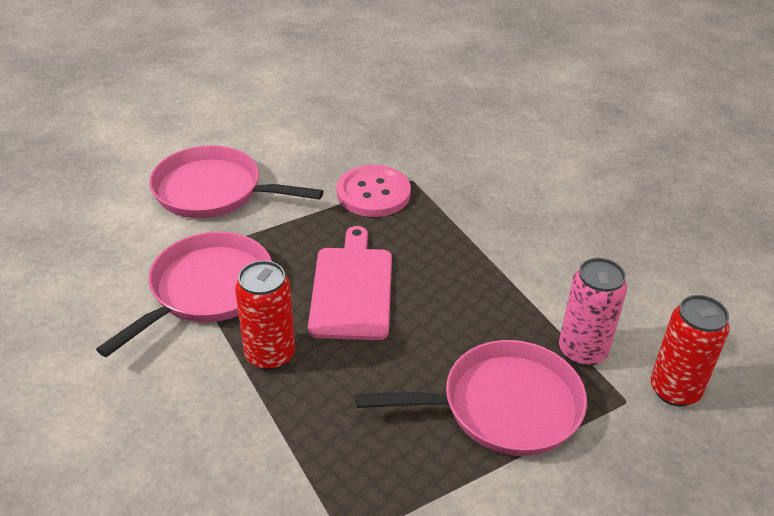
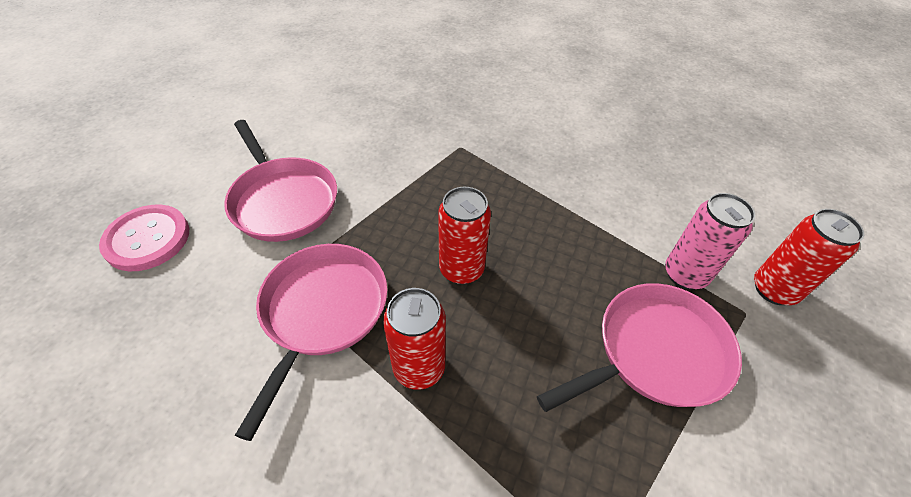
camera: 20 degrees left, 10 degrees up
pink pan [149,145,323,218] -> pink pan turned 120 degrees counterclockwise [224,120,337,242]
pink cutting board [308,226,392,340] -> red can [438,187,491,284]
pink button [337,165,411,217] -> pink button moved to [99,204,189,271]

